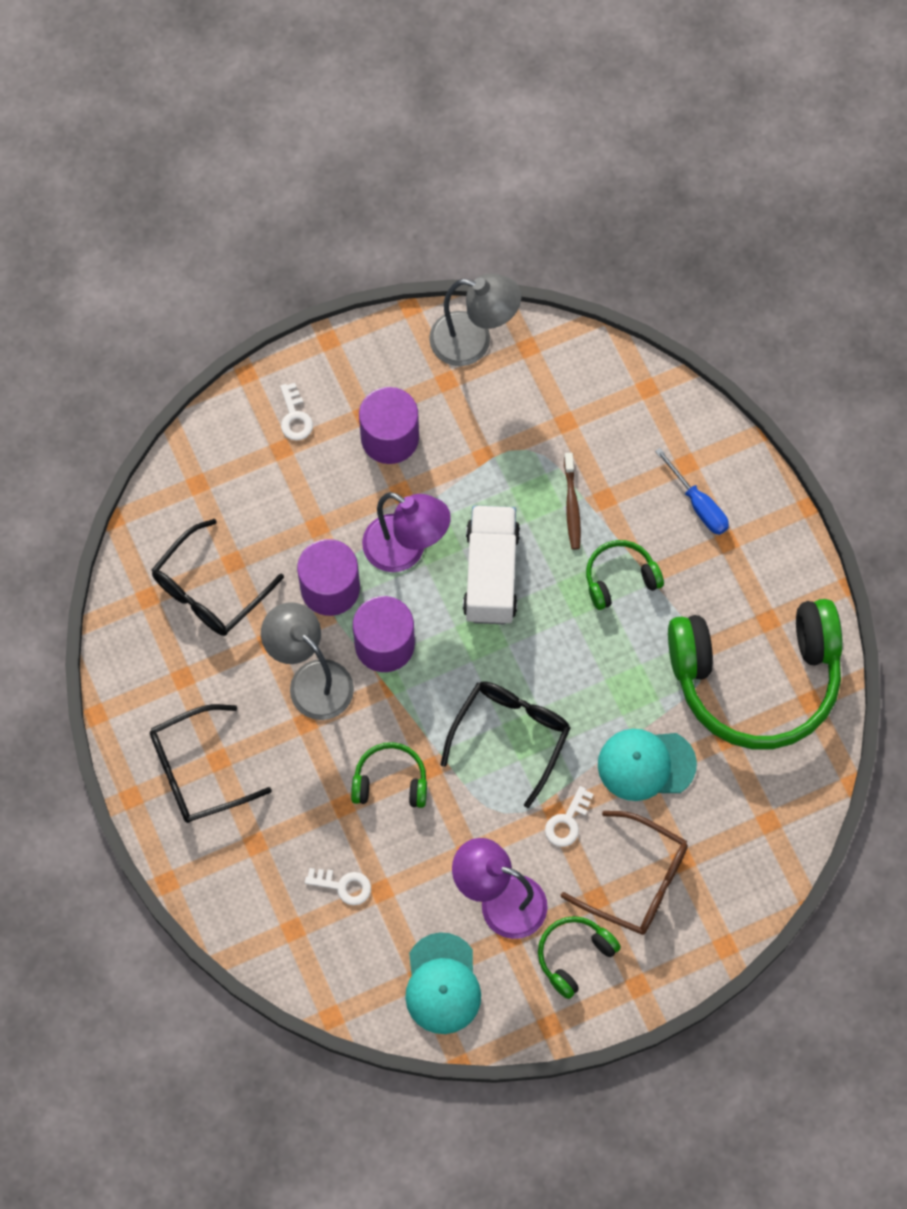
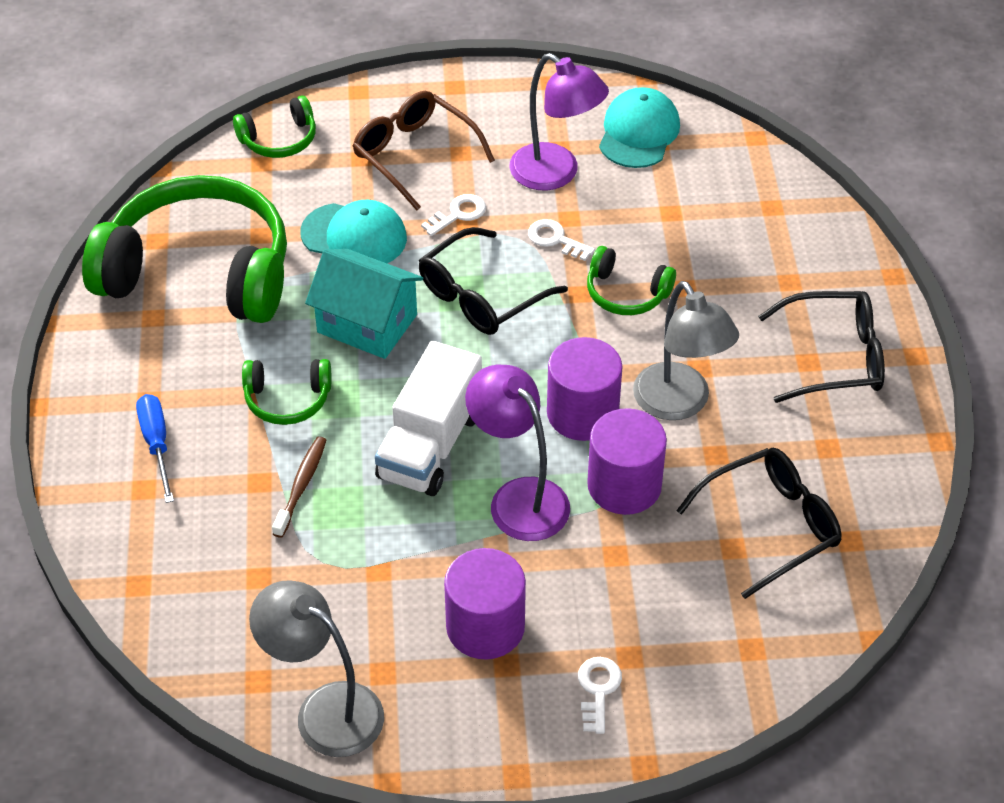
camera: 160 degrees left, 20 degrees down
white key [305,868,371,905] -> white key moved to [528,219,595,261]
green headphones [538,916,621,999] -> green headphones moved to [233,95,316,158]
none -> turquoise house [305,249,423,359]

